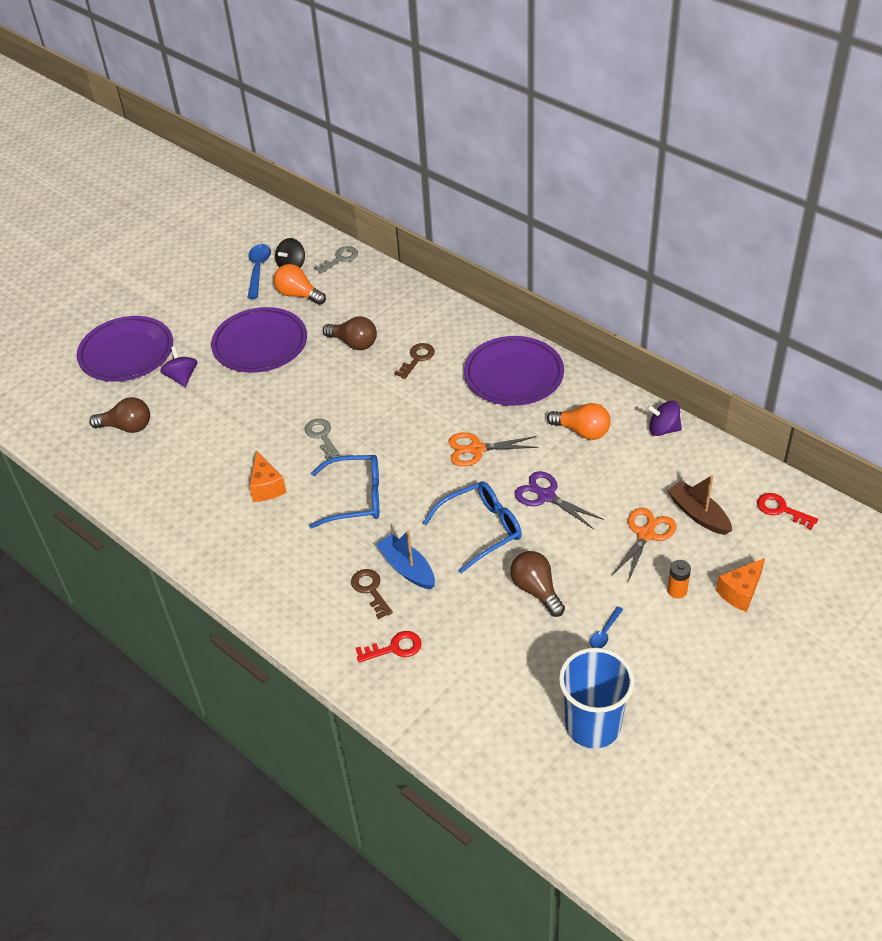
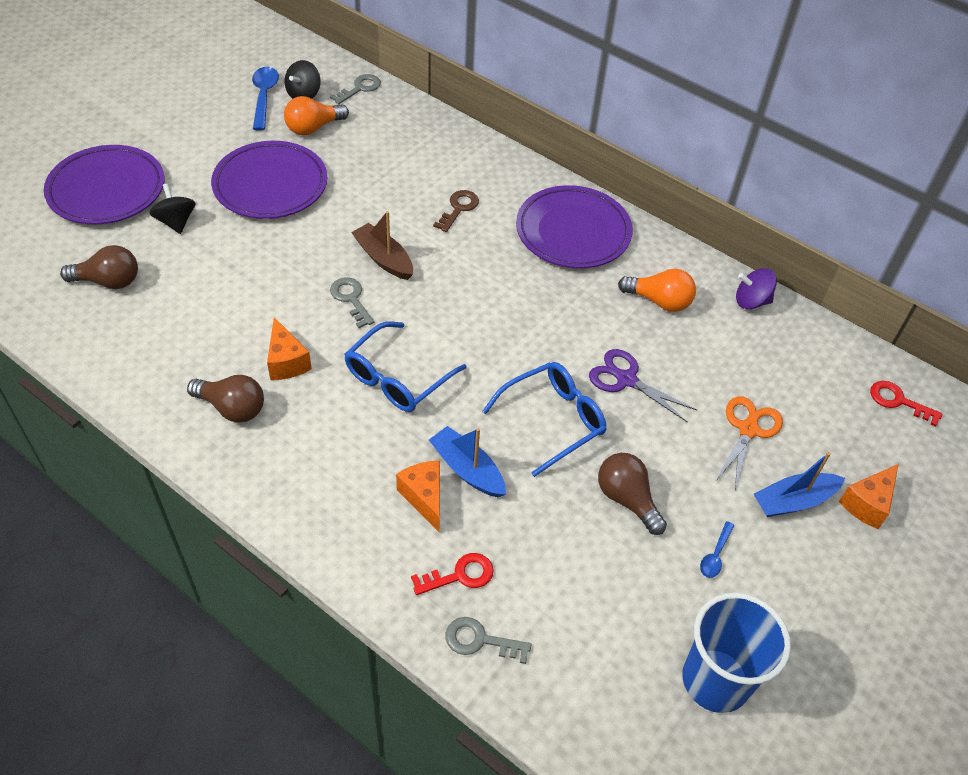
camera: 10 degrees left, 5 degrees up
purple spinning top [160,346,197,387] -> black spinning top [149,184,195,234]
orange light bulb [274,264,326,305] -> orange light bulb turned 60 degrees counterclockwise [284,96,349,135]
blue glasses [309,455,379,528] -> blue glasses turned 135 degrees clockwise [344,321,467,412]
brown light bulb [323,316,377,350] -> brown light bulb moved to [187,375,264,423]
brown key [351,569,393,619] -> orange cheese [396,461,440,532]
orange scissors [449,432,539,467] -> none
brown boat [667,475,732,535] -> brown boat moved to [351,211,413,280]
orange battery [667,560,691,598] -> blue boat [754,452,845,517]
none -> grey key [445,617,531,664]

